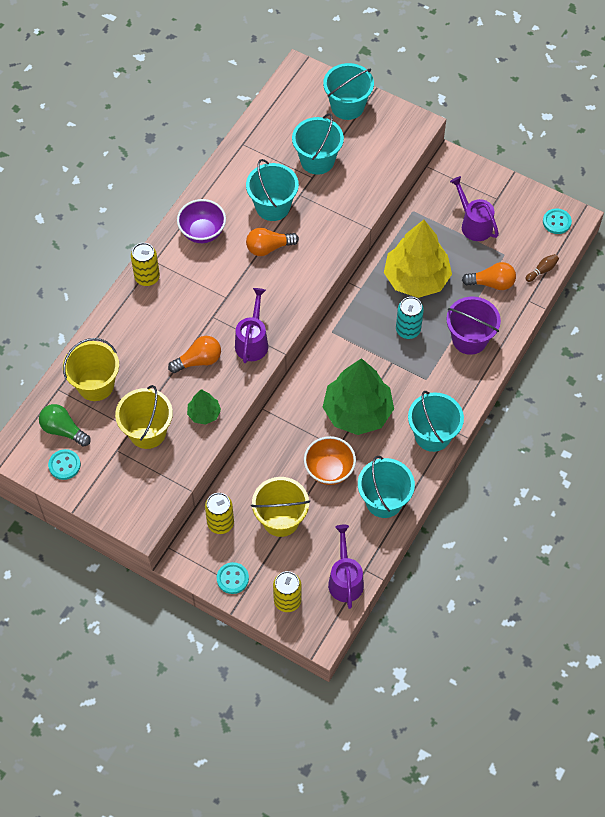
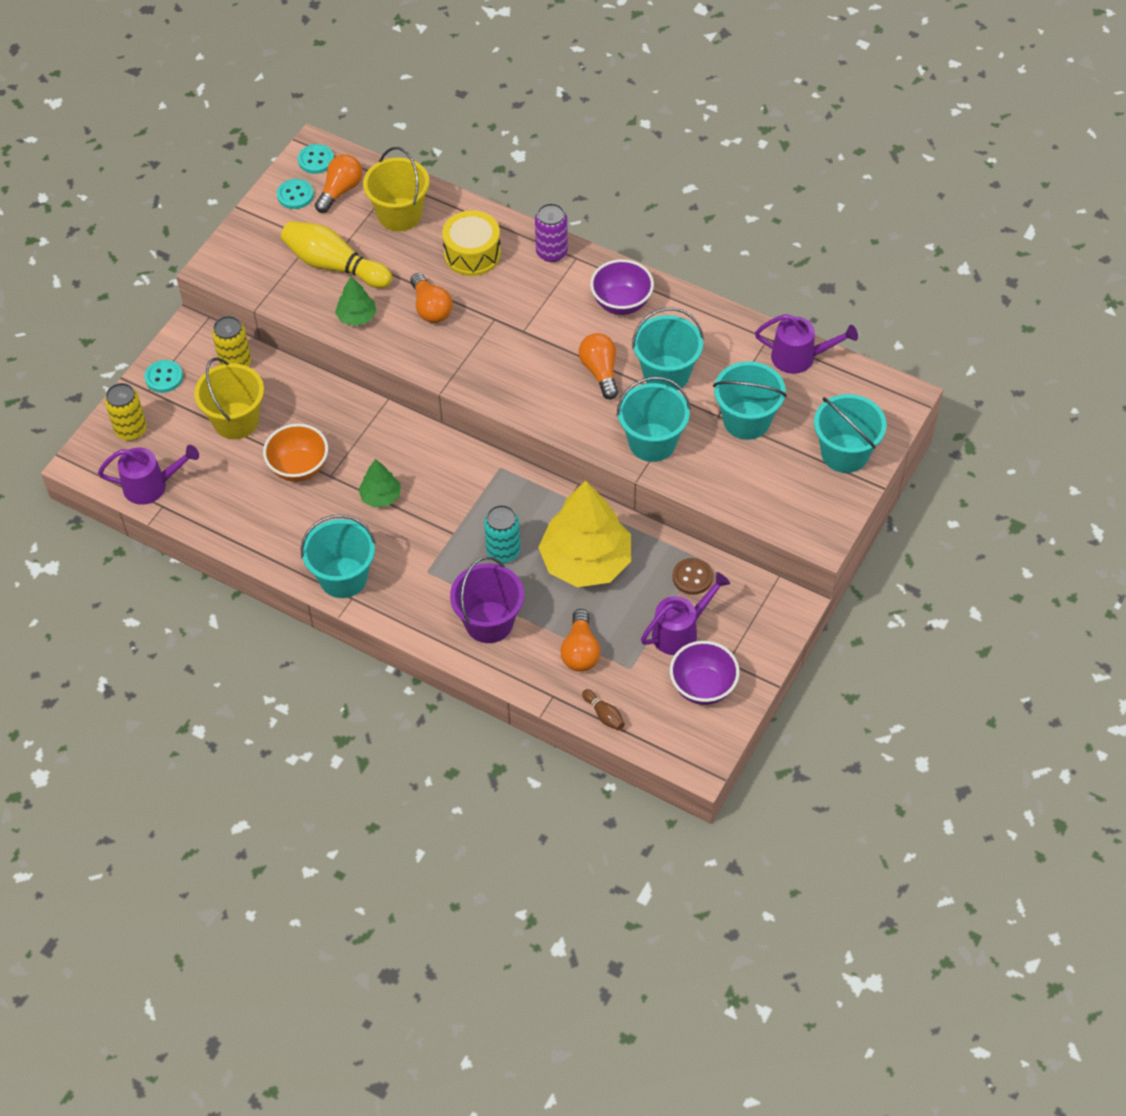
camera: 90 degrees right, 5 degrees down
green light bulb [39,404,91,447] -> orange light bulb [315,154,363,213]
yellow bucket [115,385,173,449] -> yellow bowling pin [281,221,392,288]
yellow can [131,243,160,286] -> purple can [535,203,568,262]
purple watering can [235,288,268,363] -> purple watering can moved to [755,314,858,374]
green tree [323,358,394,435] -> green tree [358,459,401,507], size x0.47
turquoise bucket [358,456,415,518] -> turquoise bucket moved to [617,377,691,462]
turquoise button [543,209,572,234] -> turquoise button moved to [298,144,334,174]
none -> yellow drum [442,210,501,276]
none -> purple bowl [670,641,740,705]
none -> brown button [673,558,713,595]

